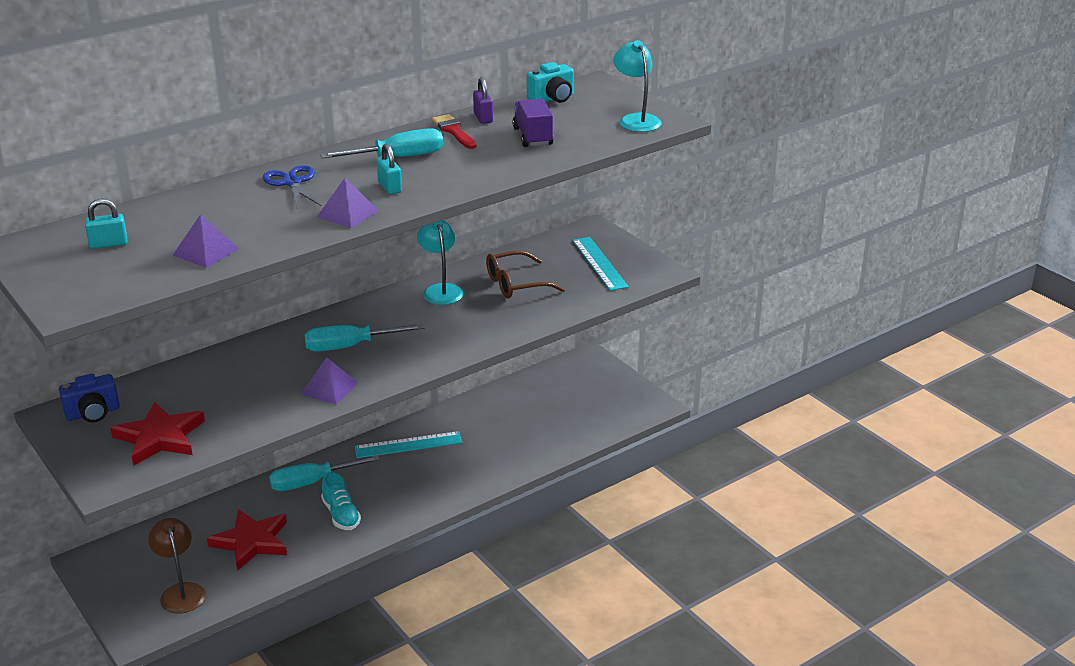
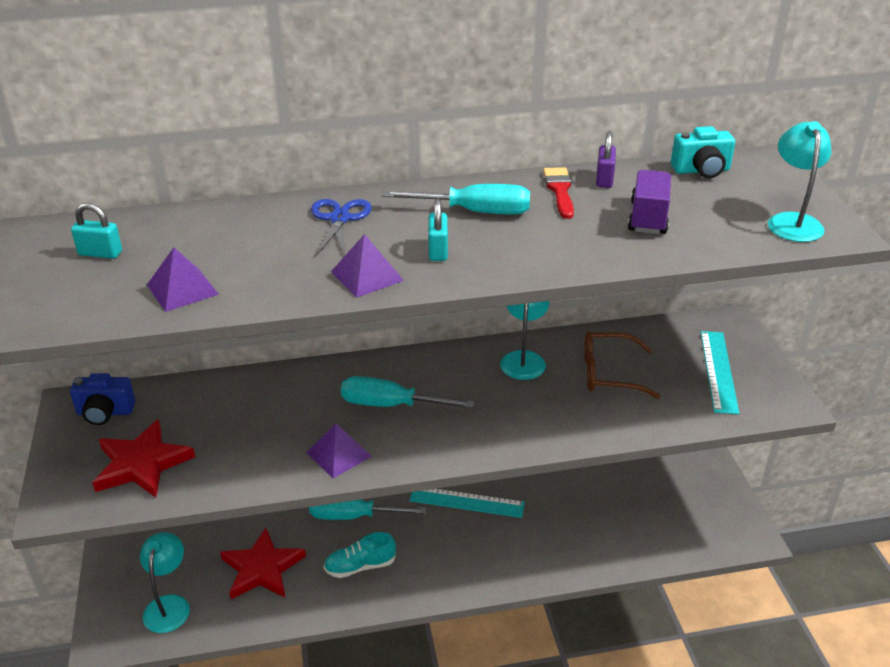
camera: 25 degrees right, 5 degrees up
brown lamp [148,518,206,614] -> turquoise lamp [140,532,190,633]
turquoise shoe [321,472,361,530] -> turquoise shoe turned 75 degrees clockwise [324,532,396,578]

